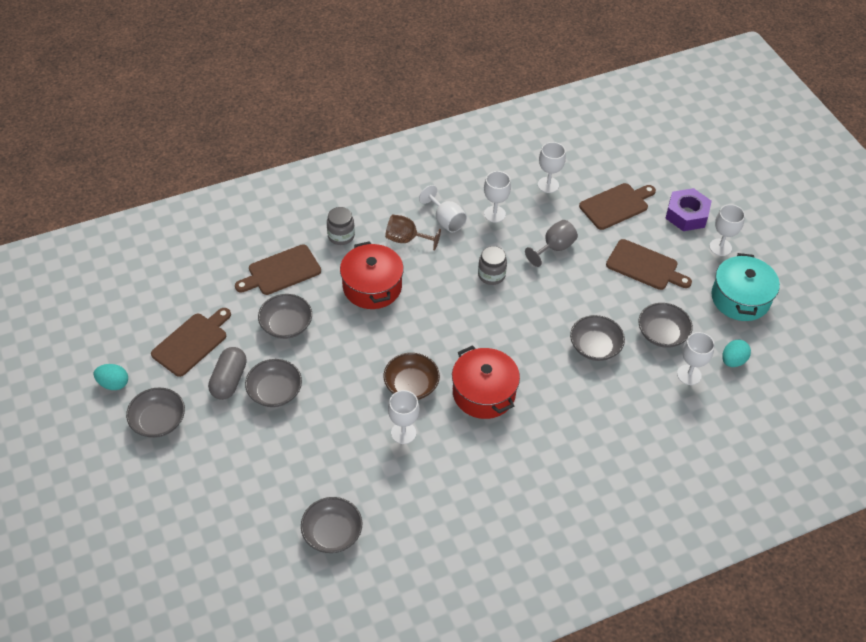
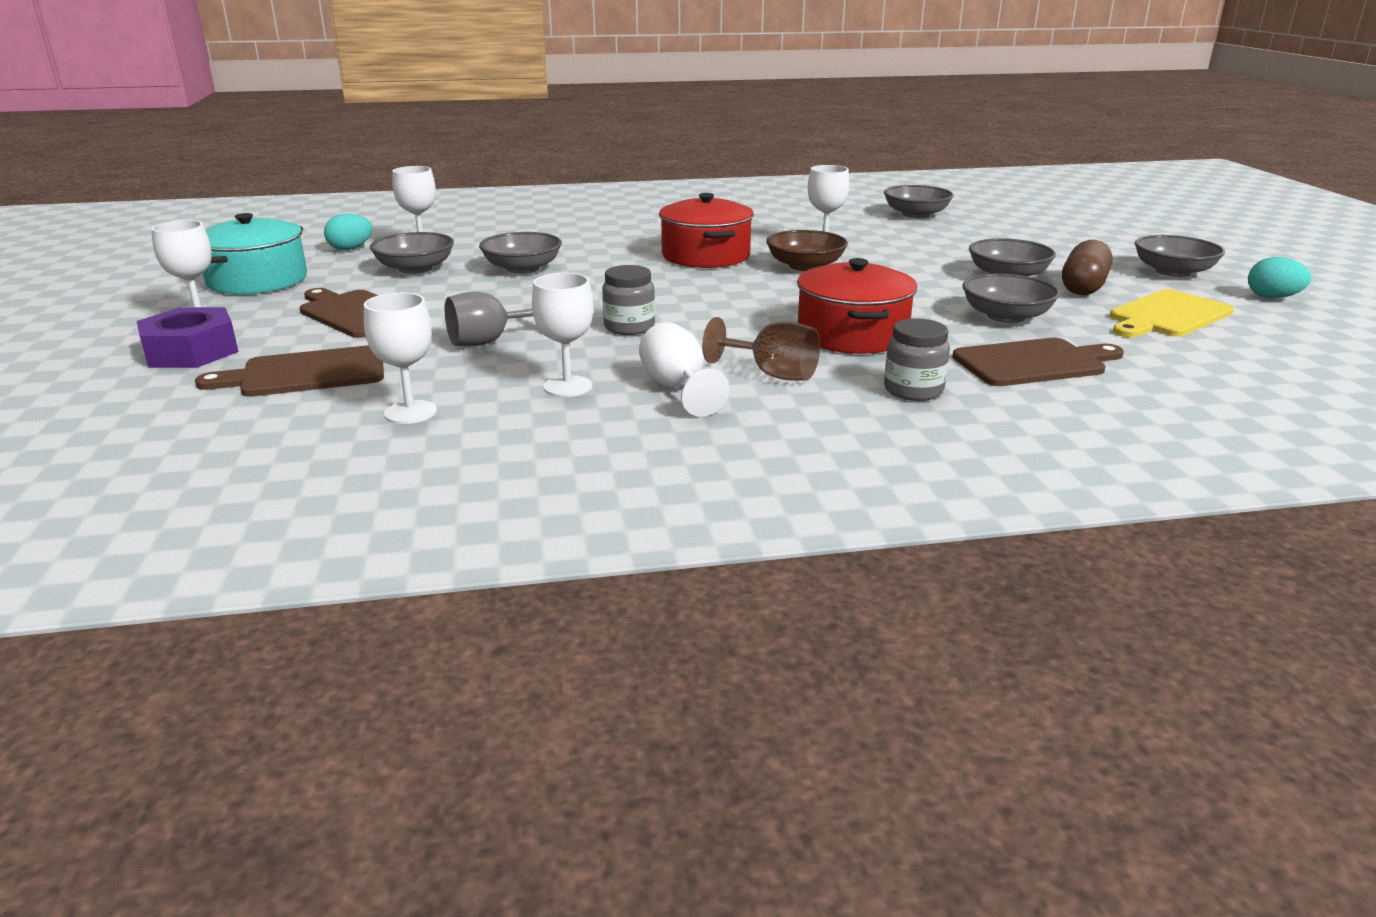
camera: 165 degrees left, 25 degrees down
brown cutting board [151,308,231,377] -> yellow cutting board [1110,289,1234,338]
grey capsule [208,347,247,400] -> brown capsule [1062,240,1113,295]

